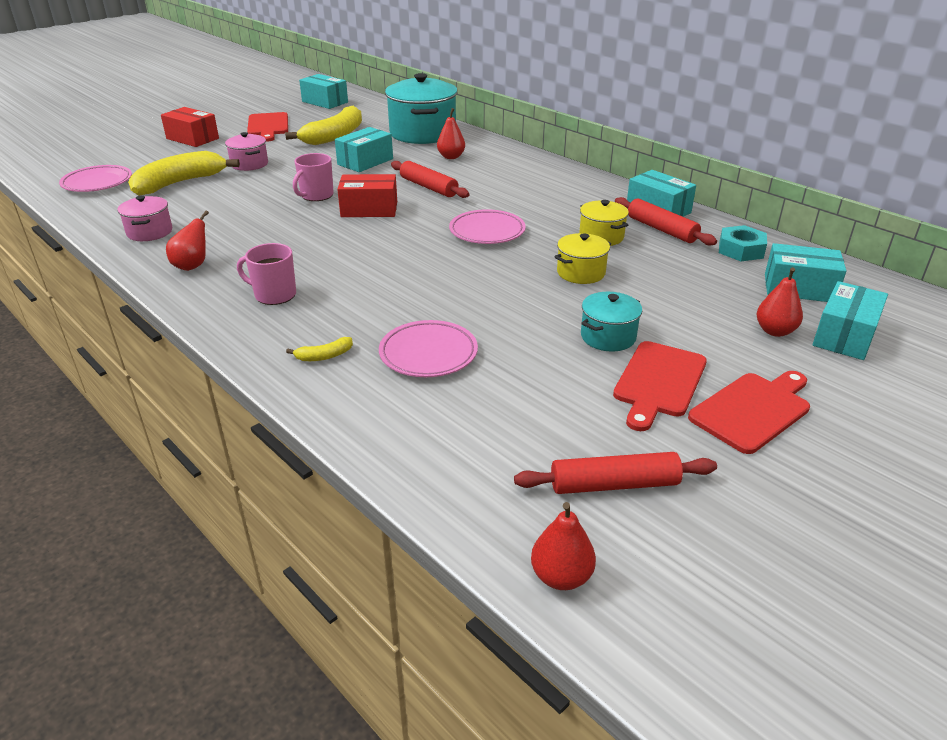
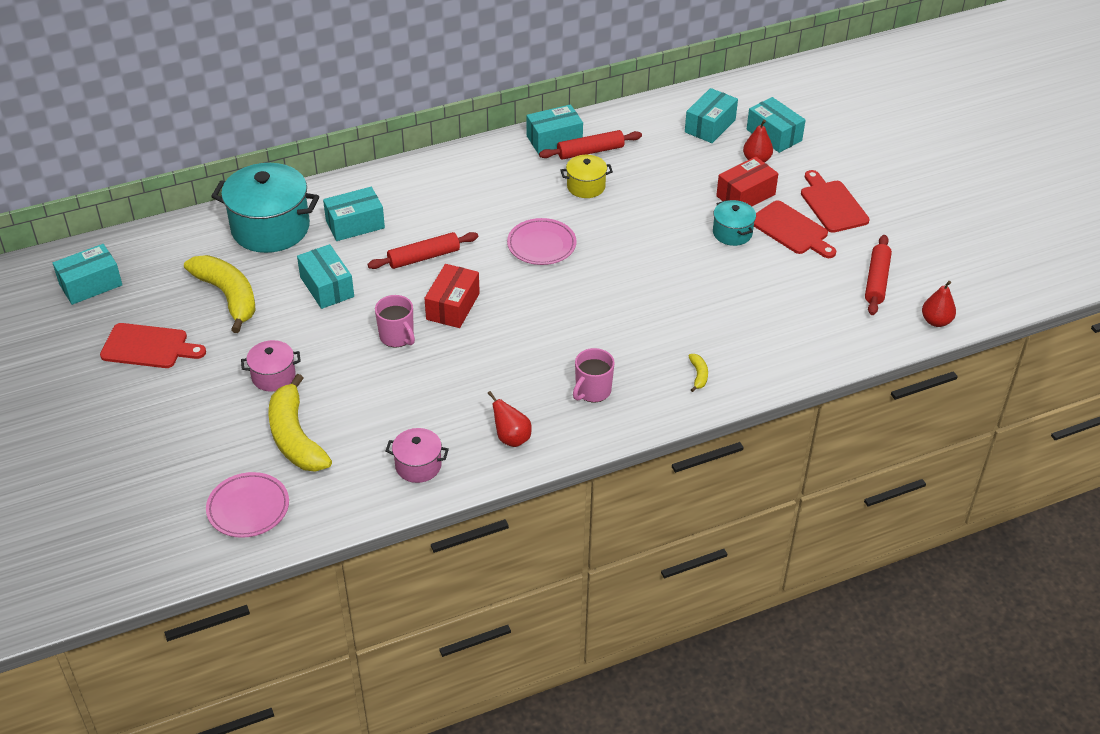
camera: 70 degrees left, 10 degrees up
red box [161,107,219,147] -> red box moved to [716,157,778,206]
pink plate [379,320,478,377] -> none
red pear [437,108,465,159] -> turquoise box [323,187,385,241]
yellow pot [554,233,611,284] -> none
turquoise nut [719,225,767,261] -> none

